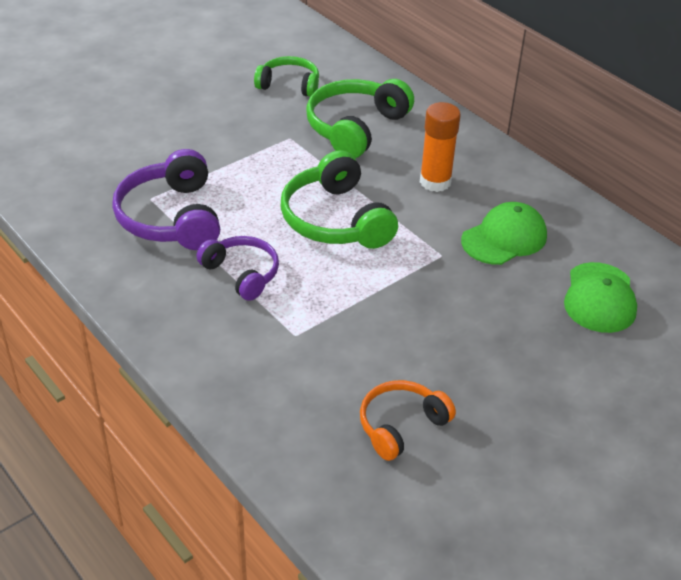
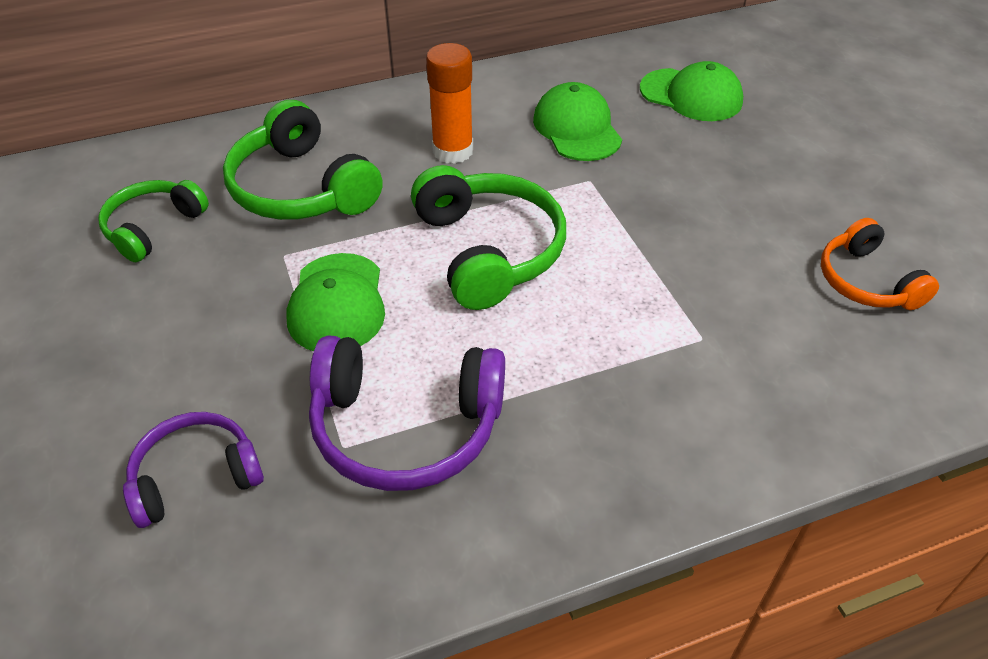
camera: 70 degrees left, 5 degrees up
purple headphones [196,236,279,301] -> purple headphones moved to [123,412,264,528]
green headphones [280,150,398,249] -> green headphones turned 105 degrees counterclockwise [411,165,566,310]
none -> green cap [286,253,385,351]

